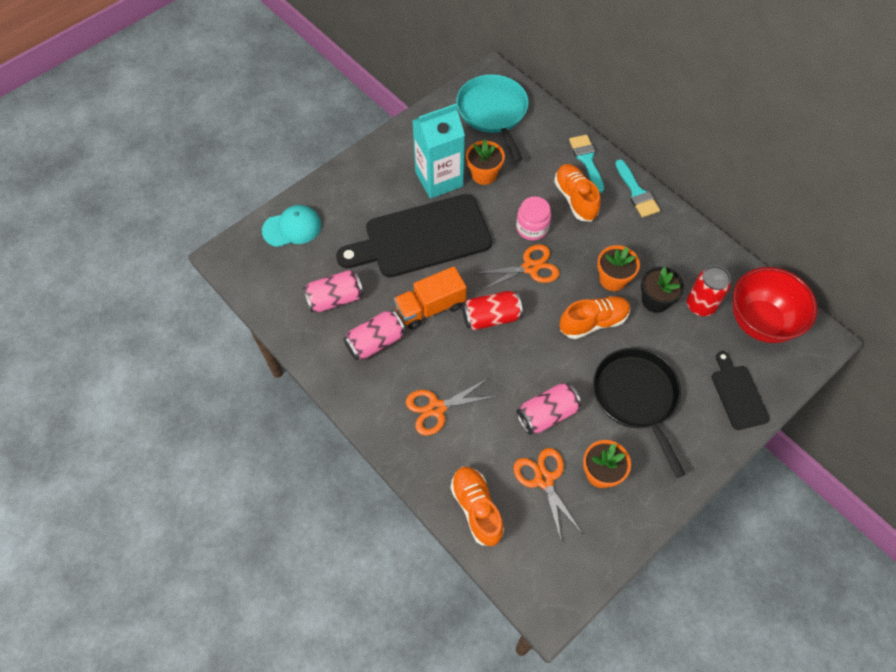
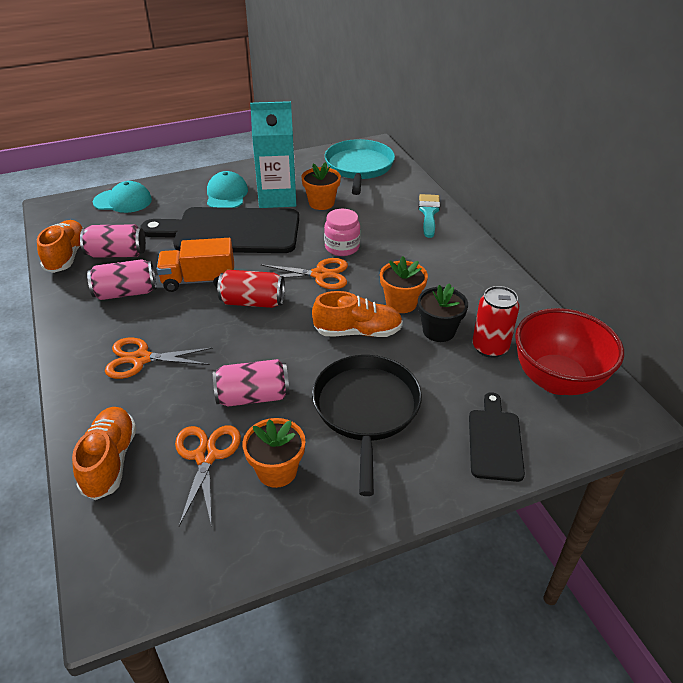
camera: 20 degrees right, 20 degrees down
orange shoe [554,164,601,222] -> orange shoe moved to [37,220,83,273]
turquoise brush [615,159,660,217] -> none
none -> turquoise cap [207,171,248,208]

